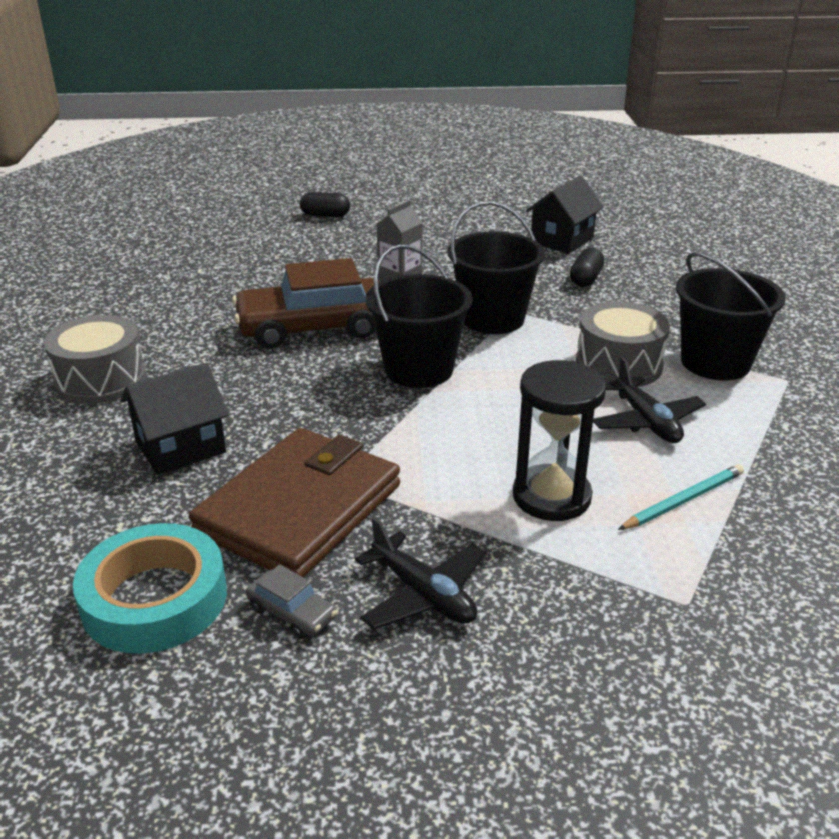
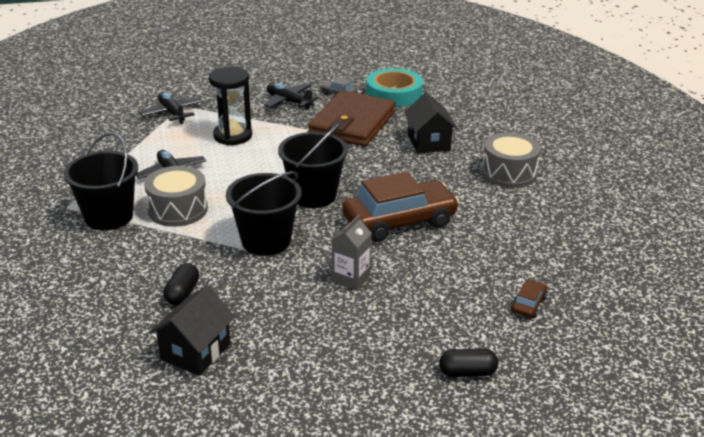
camera: 170 degrees right, 0 degrees up
black house [120,363,228,475] -> black house turned 60 degrees counterclockwise [404,92,458,153]
turquoise pencil [618,464,744,530] -> none
none -> black plane [139,92,203,124]
none -> brown car [511,280,547,318]

